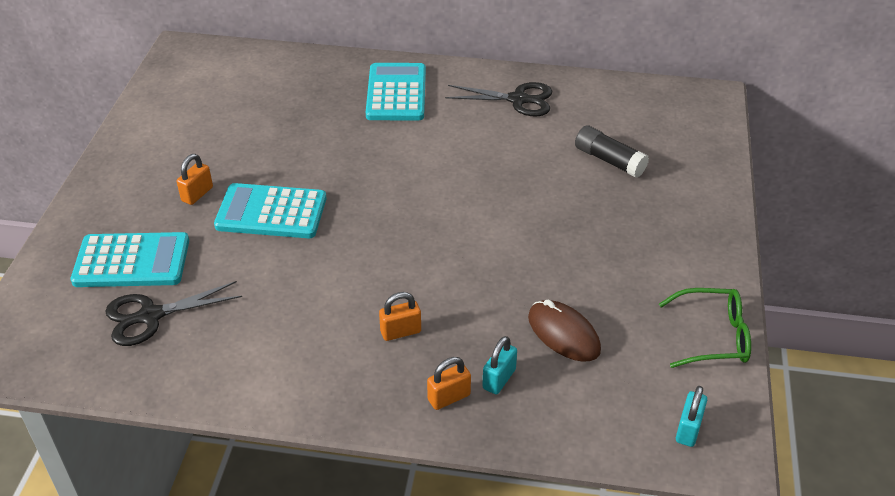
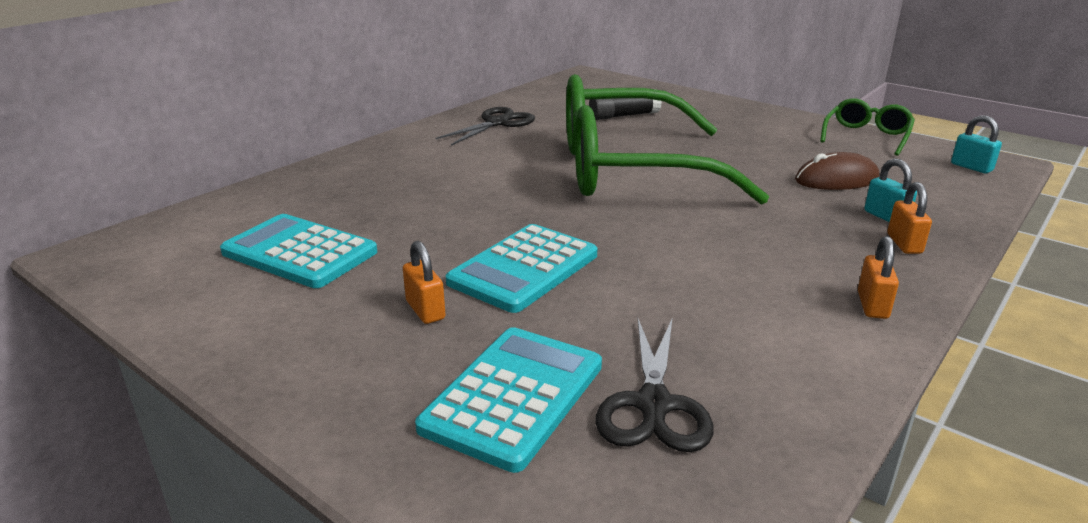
camera: 60 degrees left, 15 degrees down
turquoise calculator [366,63,426,120] -> turquoise calculator moved to [220,214,377,288]
orange padlock [379,292,421,341] -> orange padlock moved to [858,236,899,319]
none -> green glasses [566,74,769,205]

